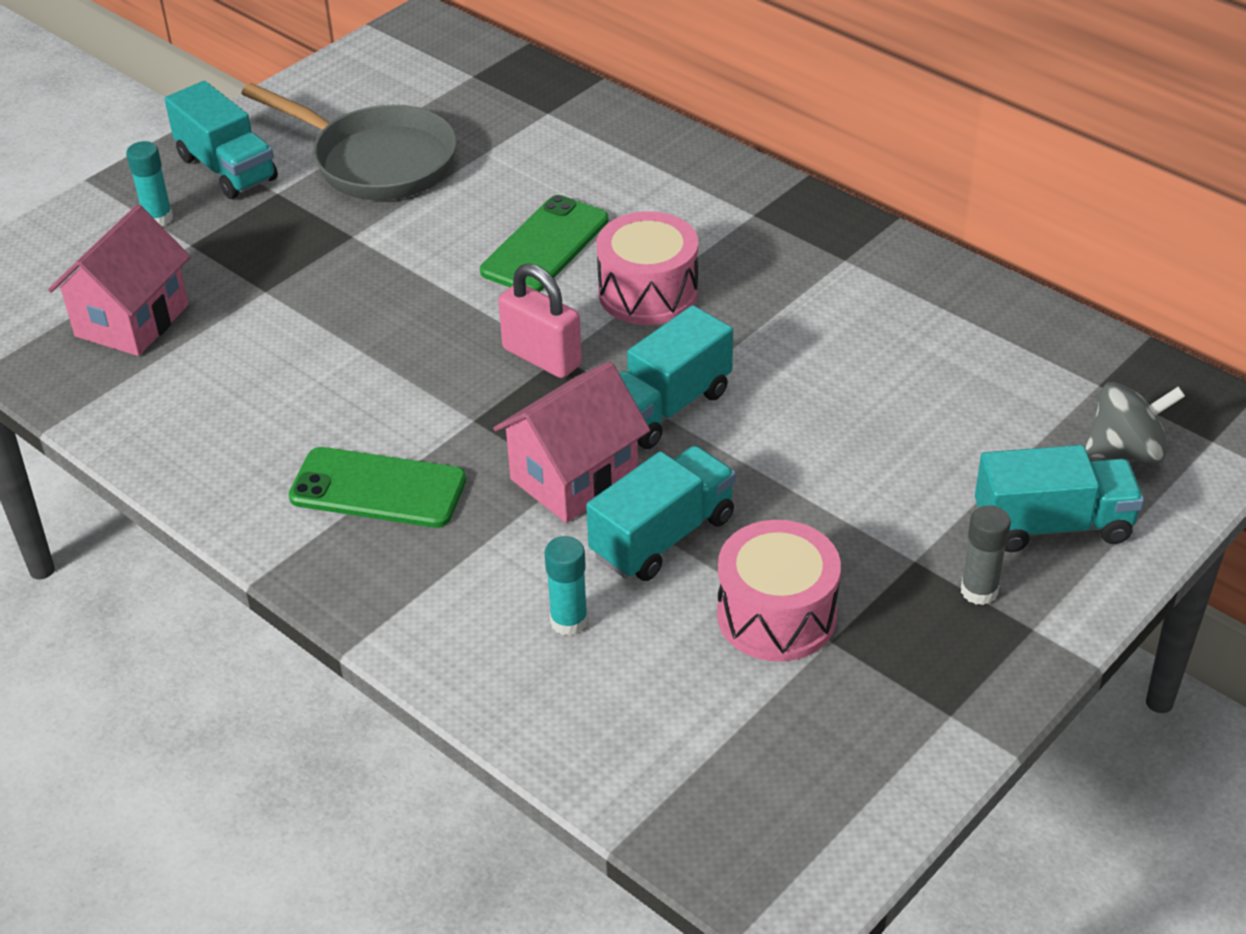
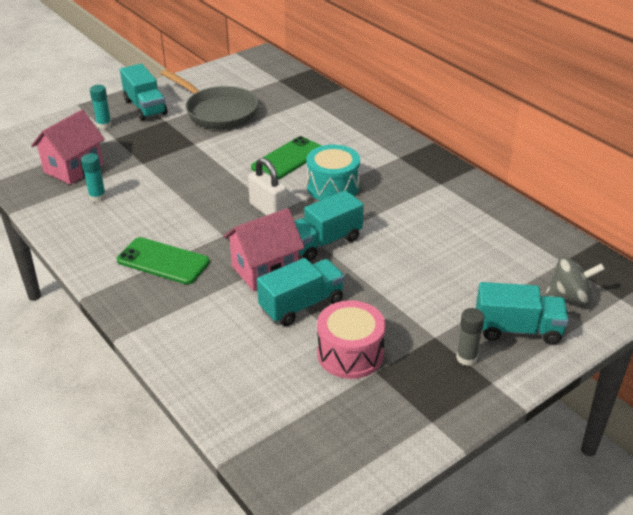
camera: 10 degrees right, 5 degrees down
pink padlock [498,263,582,378] -> white padlock [248,158,287,216]
turquoise glue stick [545,536,588,636] -> turquoise glue stick moved to [81,153,106,202]
pink drum [597,211,698,325] -> turquoise drum [307,145,360,201]

